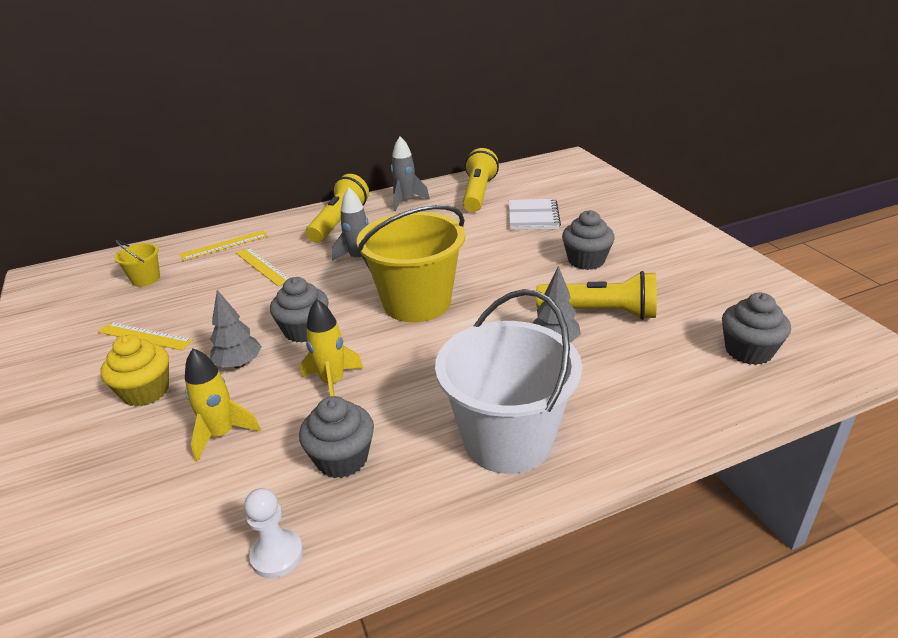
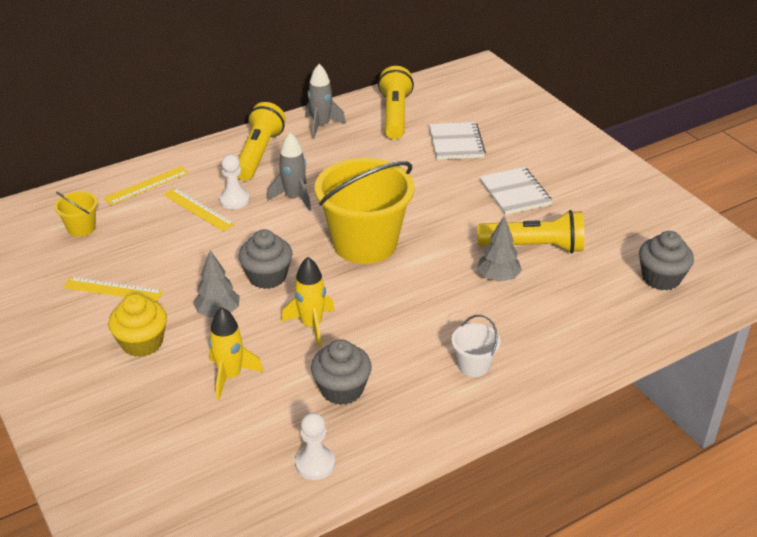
camera: 10 degrees left, 5 degrees up
white bucket [435,289,582,474] -> white bucket [451,315,501,377], size x0.44
grey cupcake [562,210,615,270] -> white notebook [479,167,552,215]
none -> white pawn [219,154,250,209]

